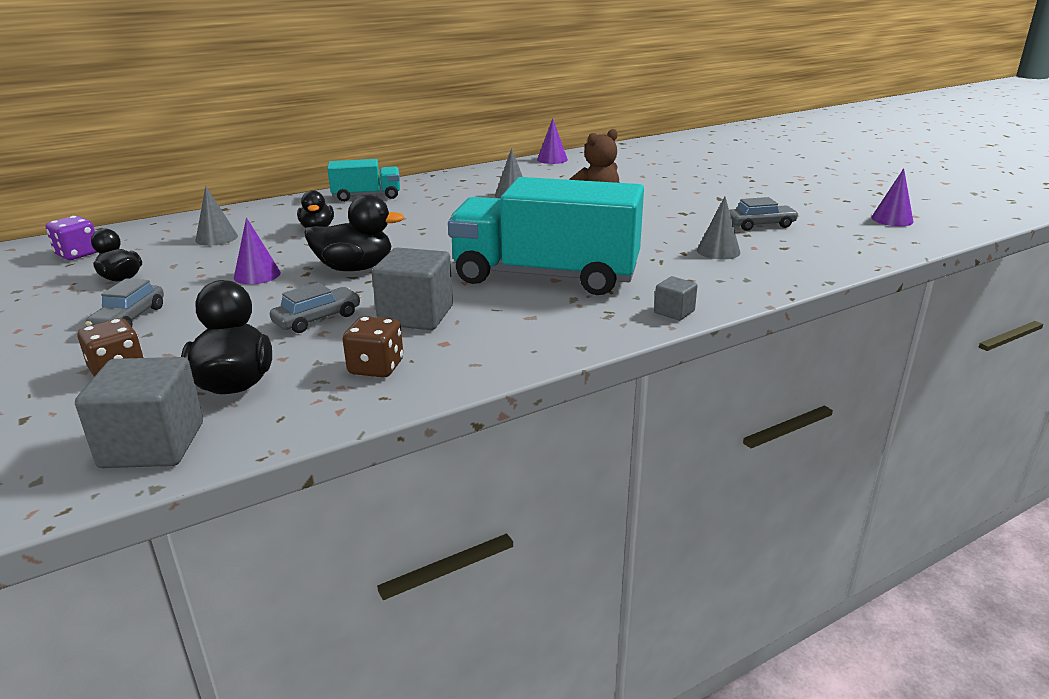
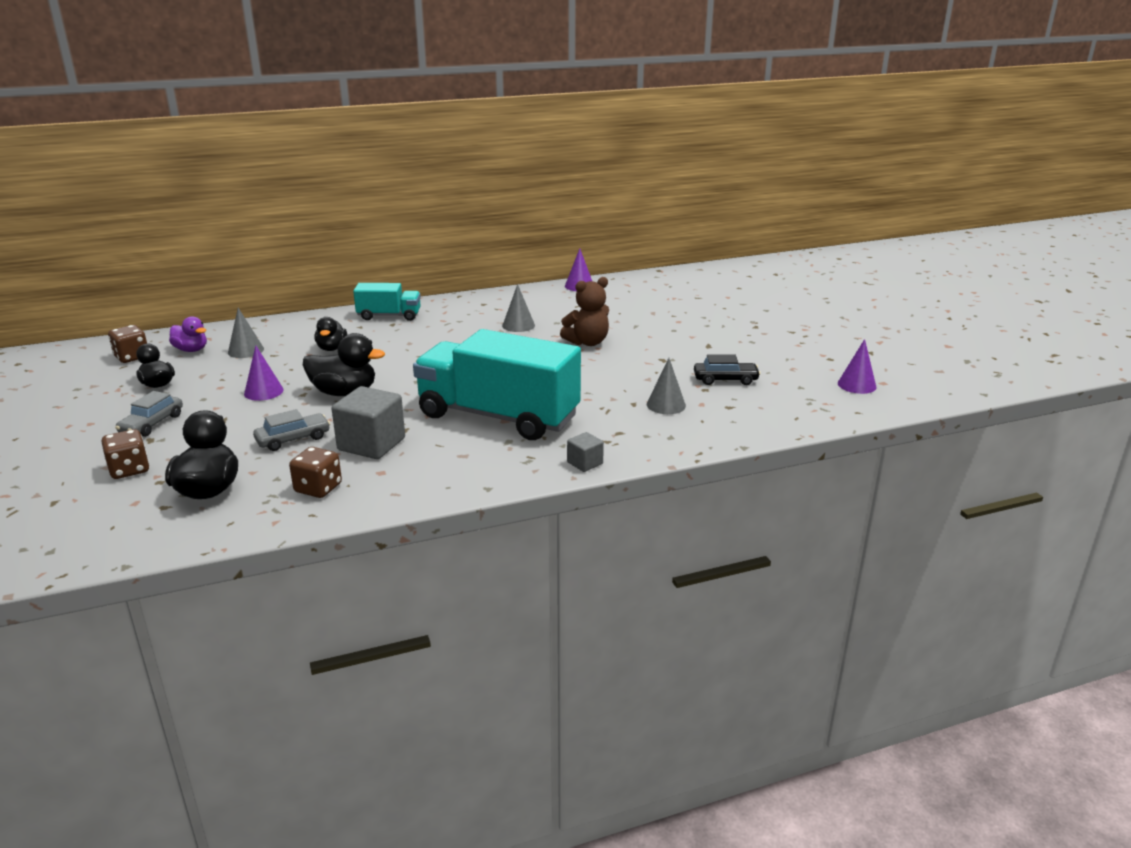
camera: 10 degrees right, 0 degrees up
purple dice [46,216,97,260] -> brown dice [108,325,147,363]
grey cube [75,357,203,468] -> none
grey car [729,197,799,231] -> black car [694,354,760,385]
none -> purple duck [169,316,207,352]

